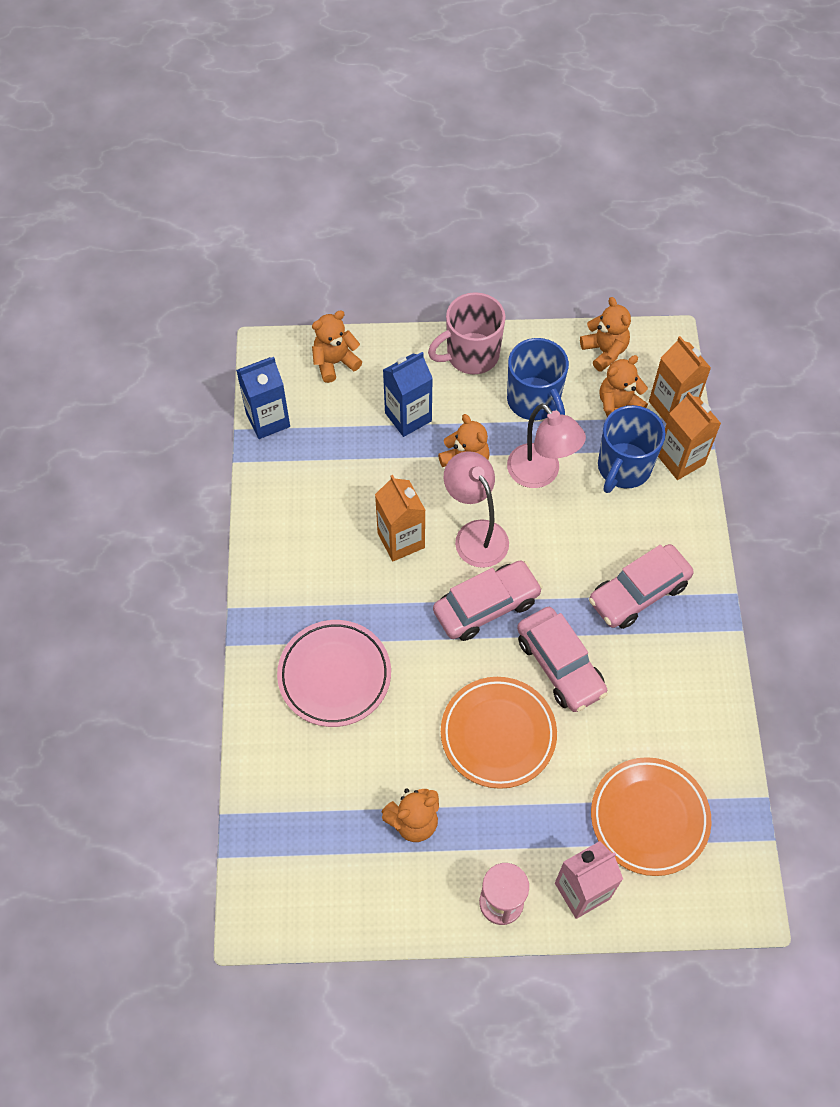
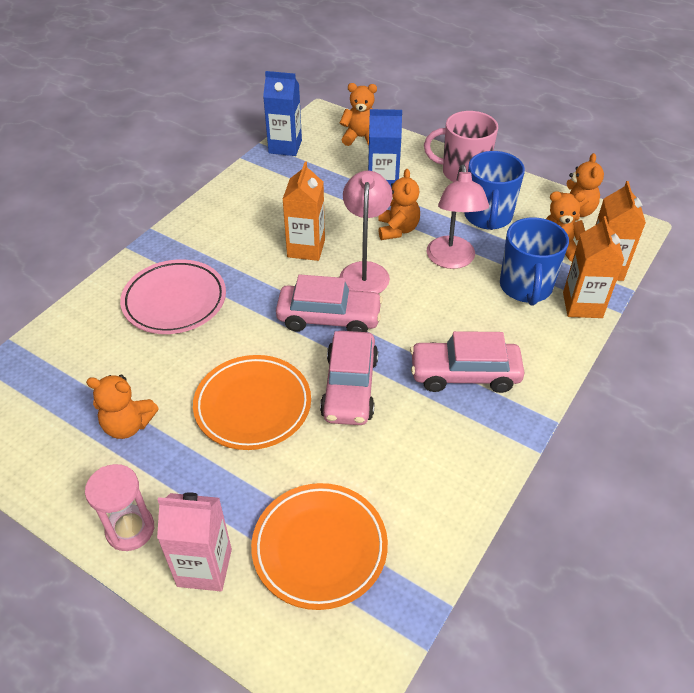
camera: 35 degrees right, 15 degrees down
blue mug [598,405,666,493] -> blue mug turned 60 degrees counterclockwise [500,217,569,306]

